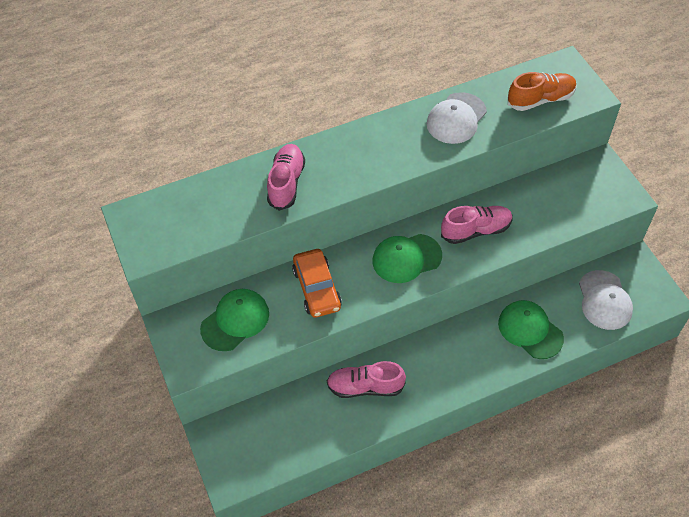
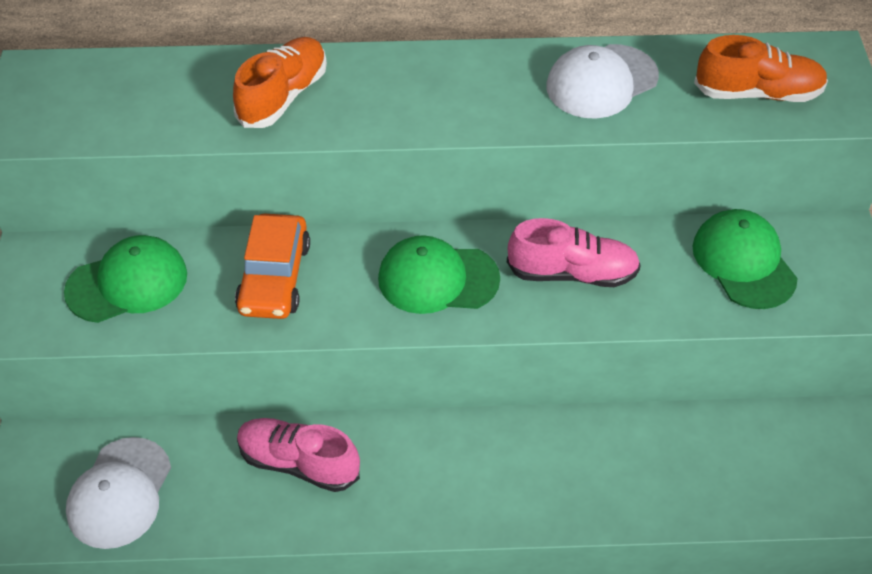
camera: 20 degrees right, 5 degrees down
pink shoe [267,144,305,211] -> orange shoe [233,37,327,128]
green cap [498,300,564,359] -> green cap moved to [692,209,798,309]
white cap [579,270,633,330] -> white cap moved to [66,437,171,549]

